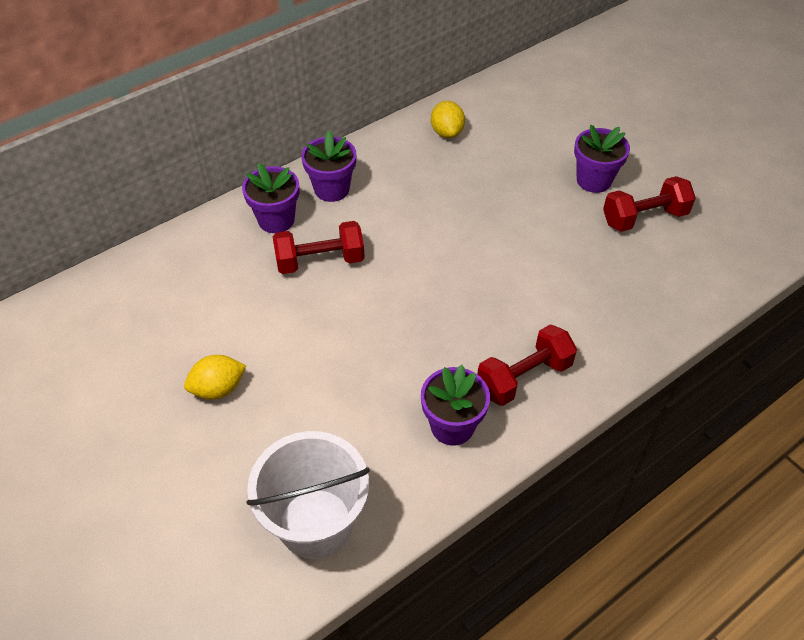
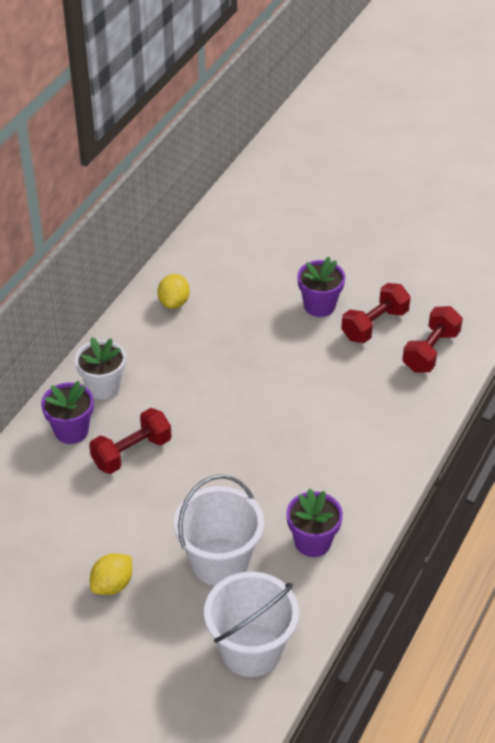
camera: 25 degrees left, 5 degrees down
purple flower pot [301,131,356,202] -> white flower pot [75,337,126,400]
yellow lemon [431,101,465,138] -> yellow lemon turned 45 degrees clockwise [158,274,190,309]
red dumbbell [477,325,577,406] -> red dumbbell moved to [402,306,463,372]
none -> white bucket [174,474,264,586]

